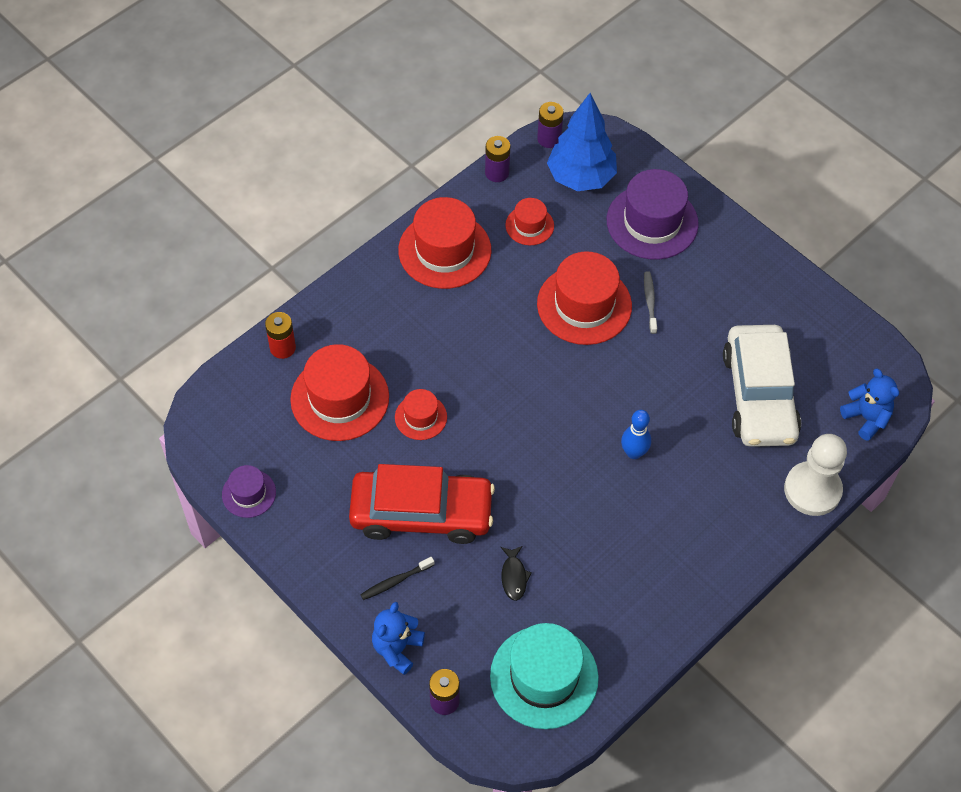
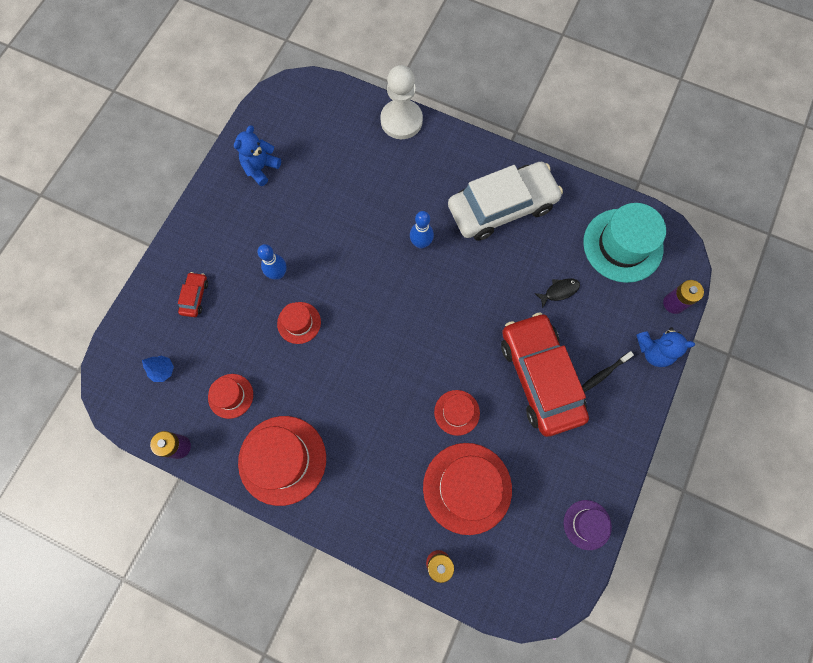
camera: 110 degrees left, 15 degrees up
black toothbrush [360,557,434,600] -> black toothbrush turned 105 degrees clockwise [582,351,634,392]
purple battery [537,102,564,148] -> none
red hat [537,251,632,345] -> red hat [277,302,321,344], size x0.53
blue tree [547,93,617,191] -> blue tree [142,356,174,382], size x0.42
purple hat [607,169,699,260] -> red car [178,272,208,317]
grey toothbrush [644,271,657,334] -> blue bowling pin [257,244,287,280]
white car [723,325,801,447] -> white car moved to [448,162,563,241]
blue teddy bear [840,368,899,441] -> blue teddy bear moved to [234,125,281,186]

